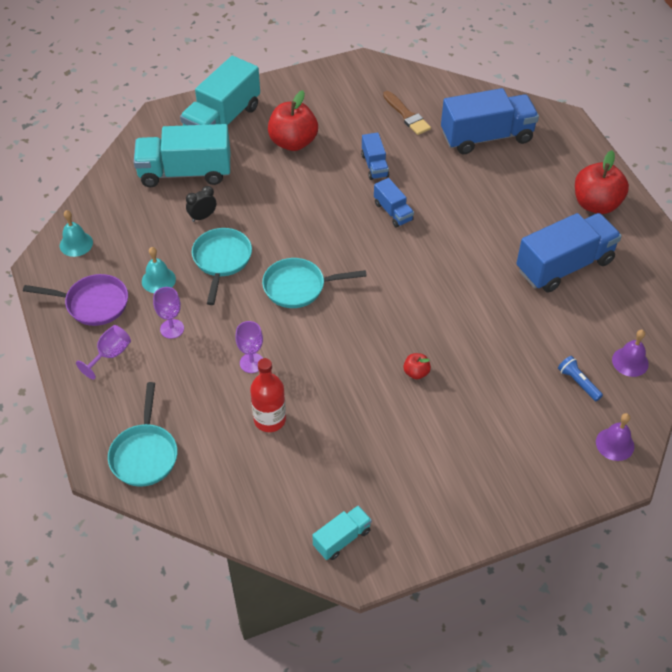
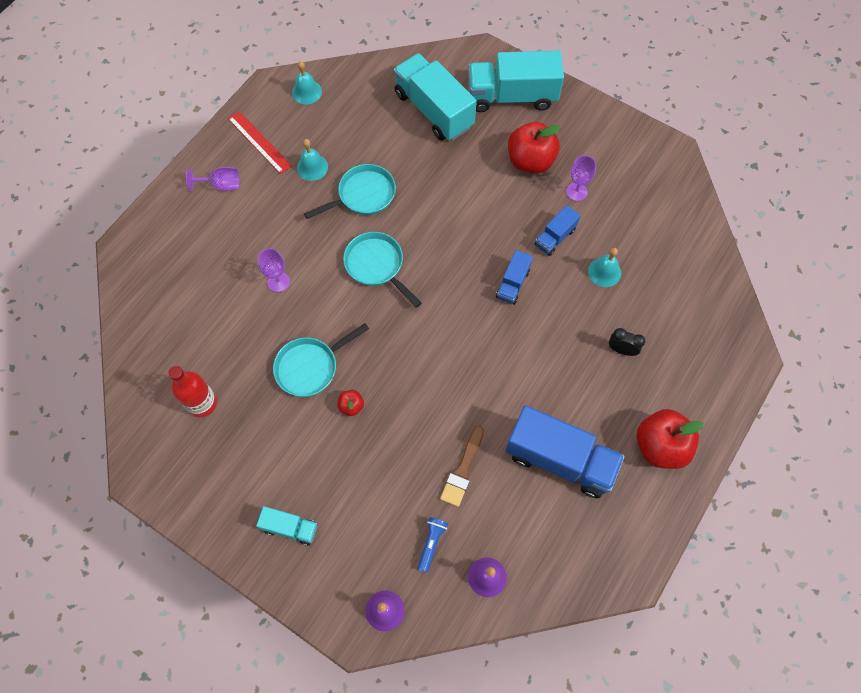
camera: 55 degrees right, 15 degrees up
purple pan [23,274,128,326] -> red ruler [228,111,292,174]
turquoise pan [108,382,178,487] -> turquoise pan moved to [273,323,369,397]
purple goblet [153,287,184,339] -> purple goblet moved to [566,155,596,201]
black clock [186,186,216,222] -> black clock moved to [609,328,645,356]
red bottle [250,358,286,432] -> red bottle moved to [168,366,217,417]
turquoise truck [312,506,372,560] -> turquoise truck moved to [256,506,317,546]
brown brush [383,91,431,135] -> brown brush moved to [440,426,484,507]
blue truck [441,88,539,154] -> none
none -> turquoise bell [588,248,621,287]

